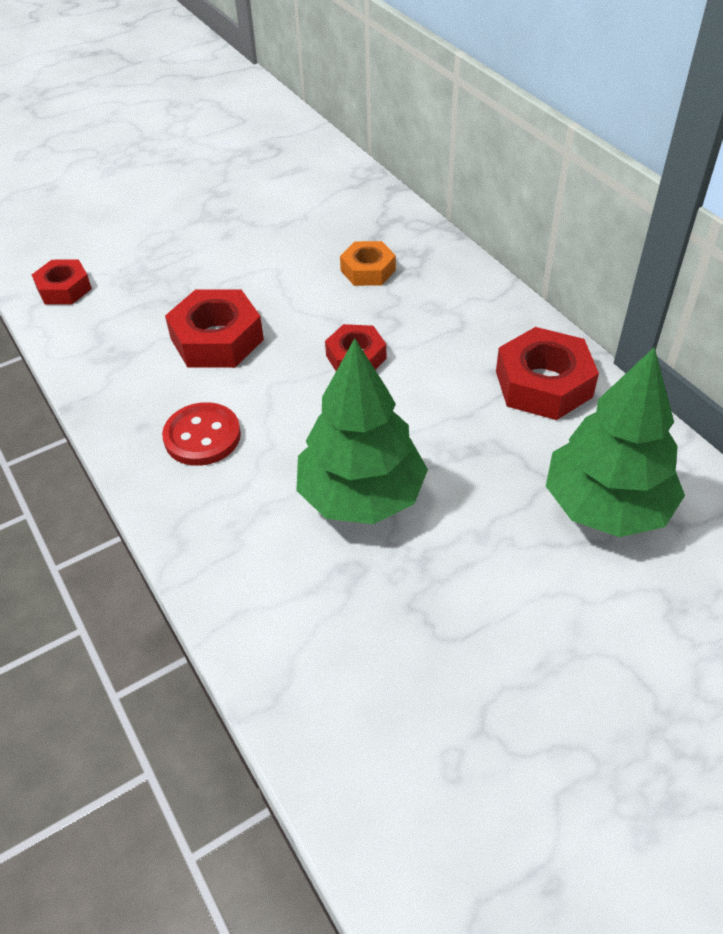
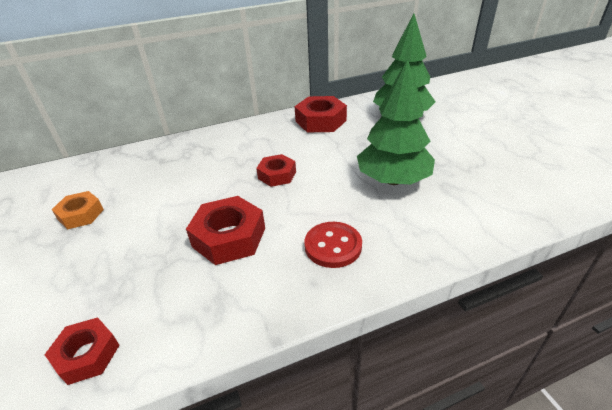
camera: 80 degrees left, 10 degrees down
orange nut [340,241,396,286] -> orange nut moved to [52,191,104,229]

